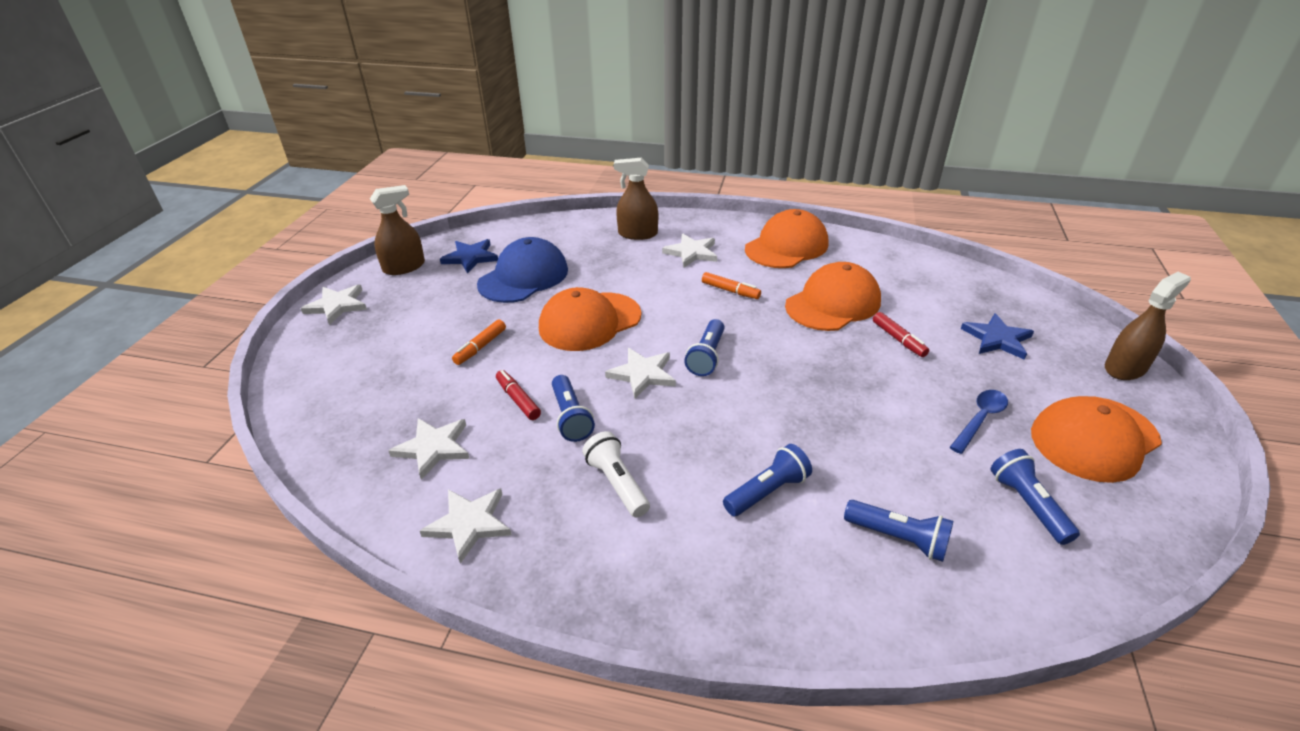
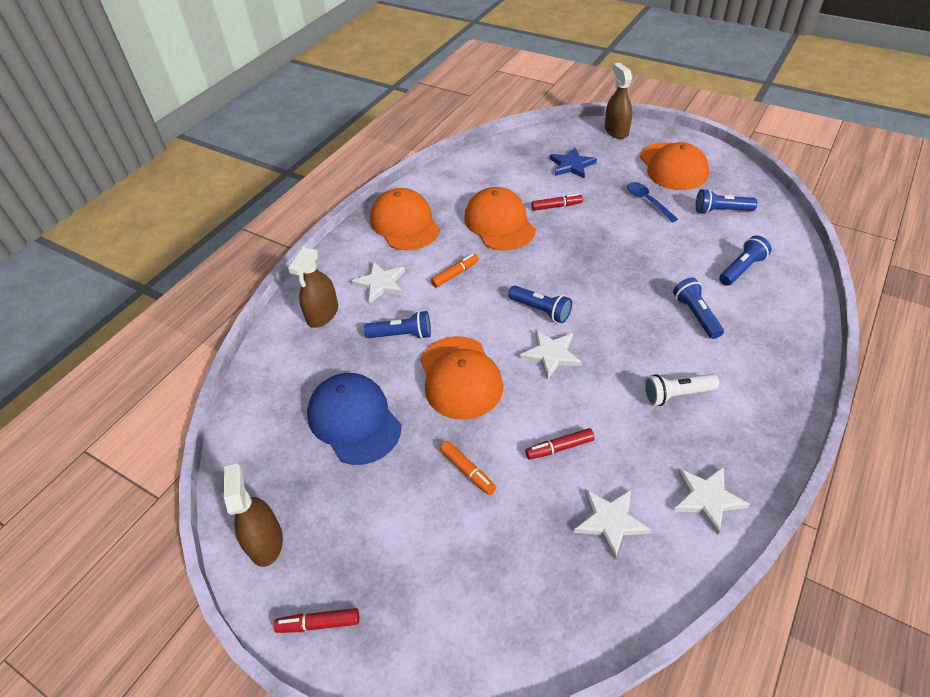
camera: 70 degrees left, 10 degrees up
white star [301,285,367,325] -> red marker [274,608,359,633]
blue star [440,239,498,274] -> none
blue flashlight [552,375,595,442] -> blue flashlight moved to [364,311,431,339]

